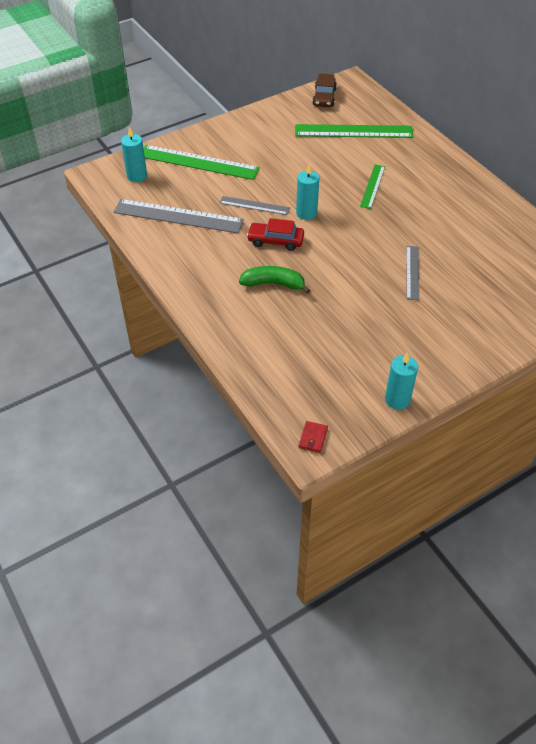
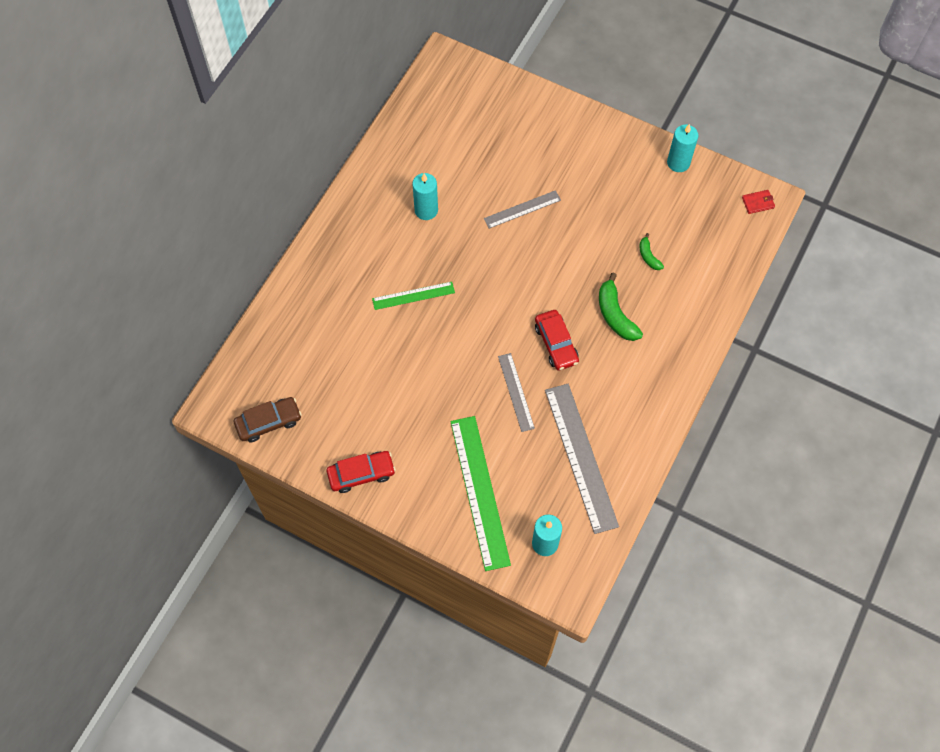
camera: 120 degrees left, 15 degrees up
green ruler [295,124,414,138] -> none
turquoise candle [296,165,319,220] -> turquoise candle moved to [412,173,438,220]
none -> red car [326,451,396,493]
none -> green banana [639,233,664,270]

